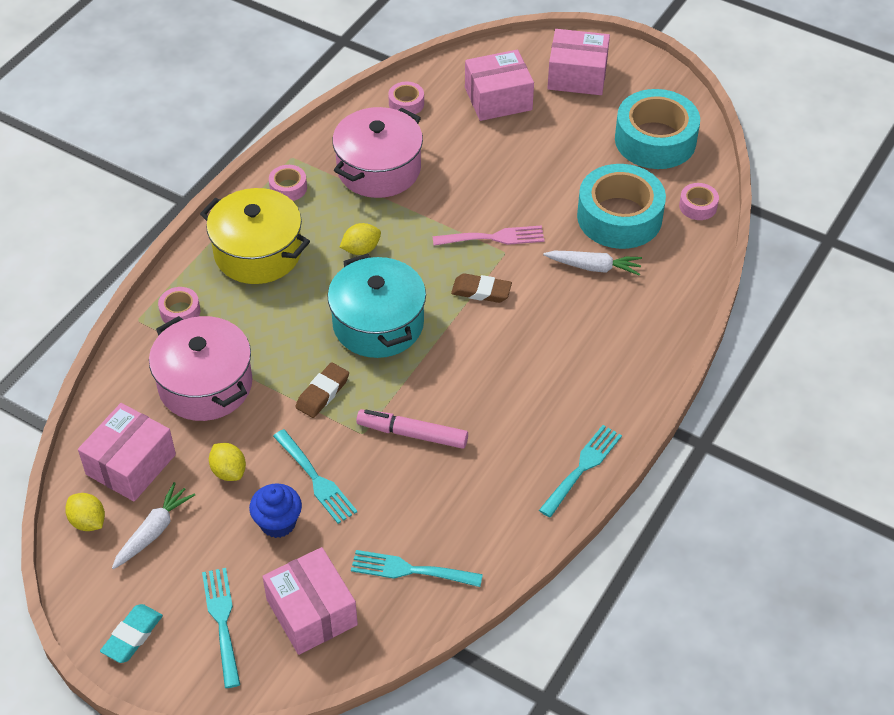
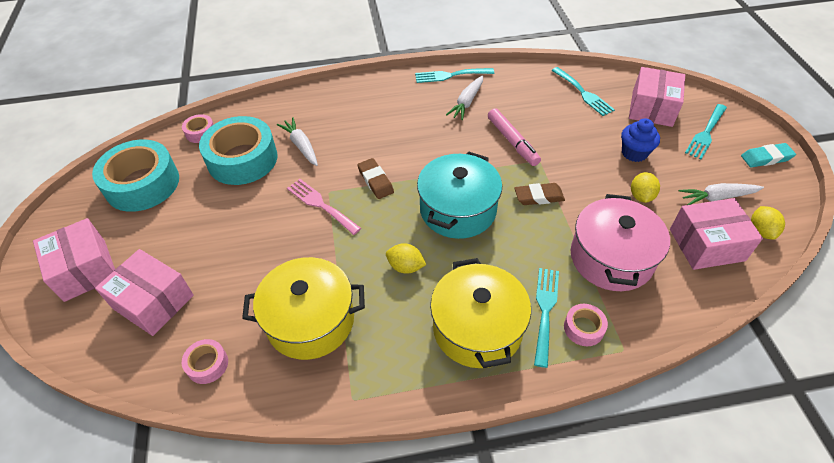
camera: 130 degrees left, 0 degrees up
pink tape [269,165,307,201] -> none
turquoise fork [273,429,357,524] -> turquoise fork moved to [534,268,559,368]
pink pot [332,107,423,198] -> yellow pot [242,257,365,360]
none -> white carrot [446,75,483,120]

